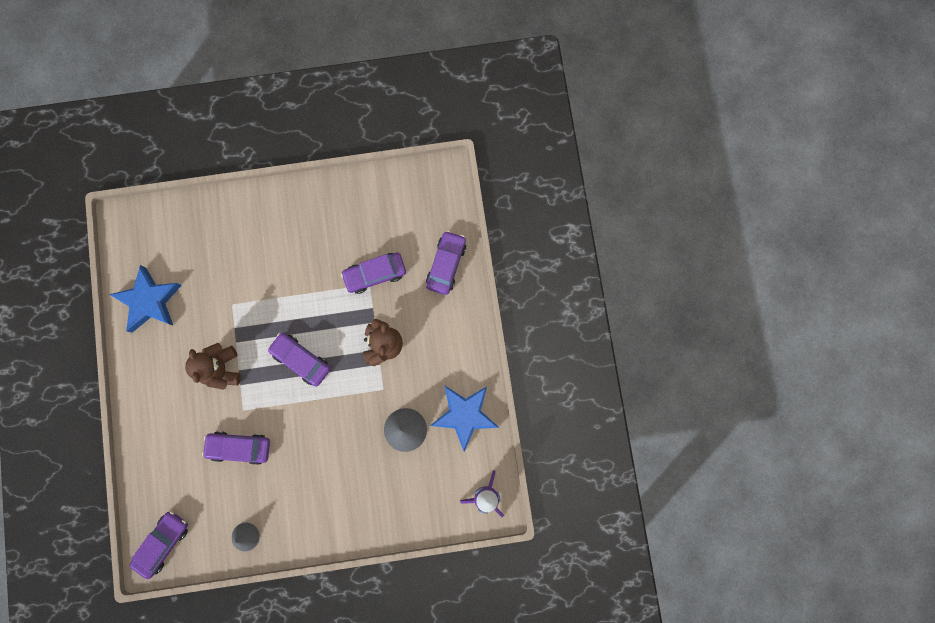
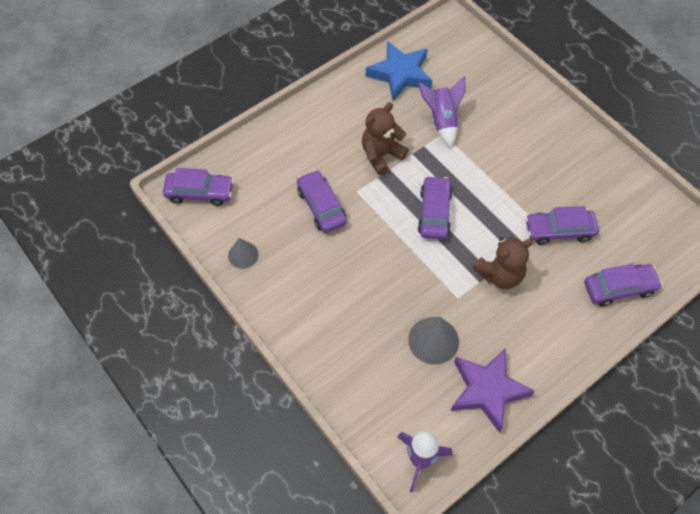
camera: 60 degrees right, 20 degrees down
purple car [341,253,406,294] -> purple car turned 45 degrees counterclockwise [525,206,599,245]
blue star [430,386,499,451] -> purple star [451,348,535,433]
none -> purple rocket [418,76,466,148]

